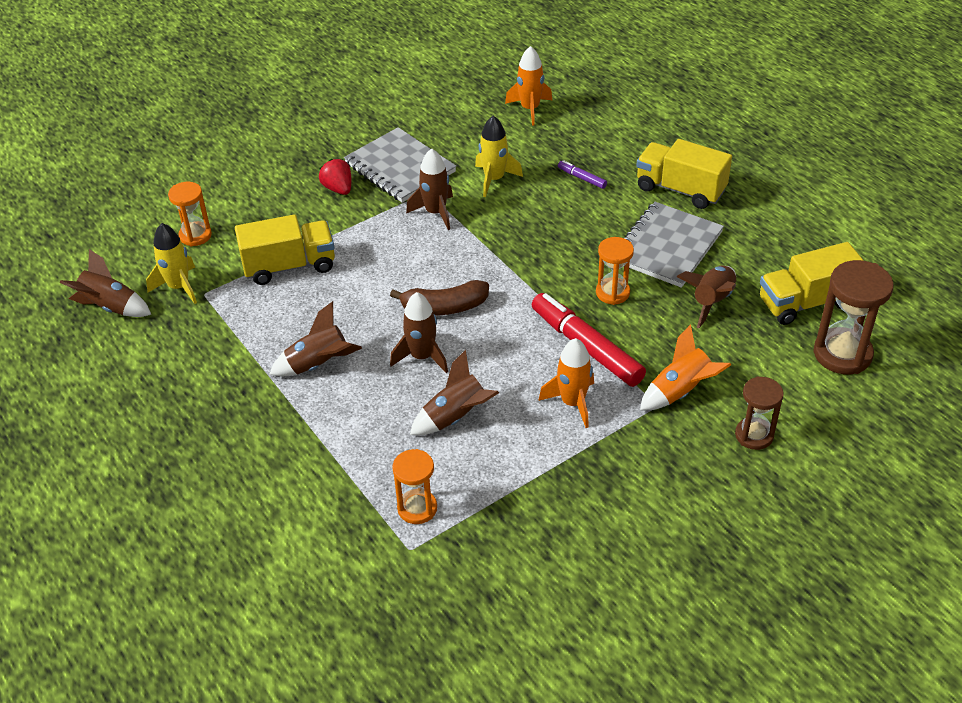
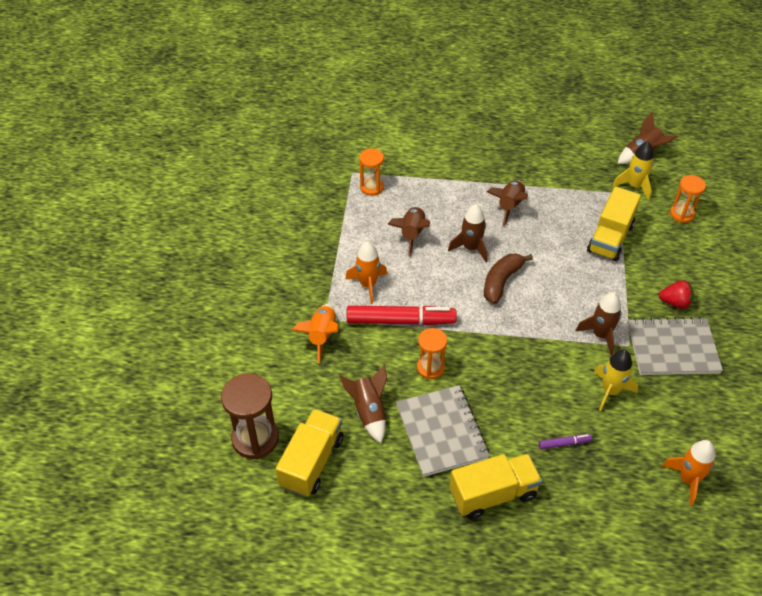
camera: 130 degrees right, 5 degrees up
brown hourglass [735,376,784,450] -> none

